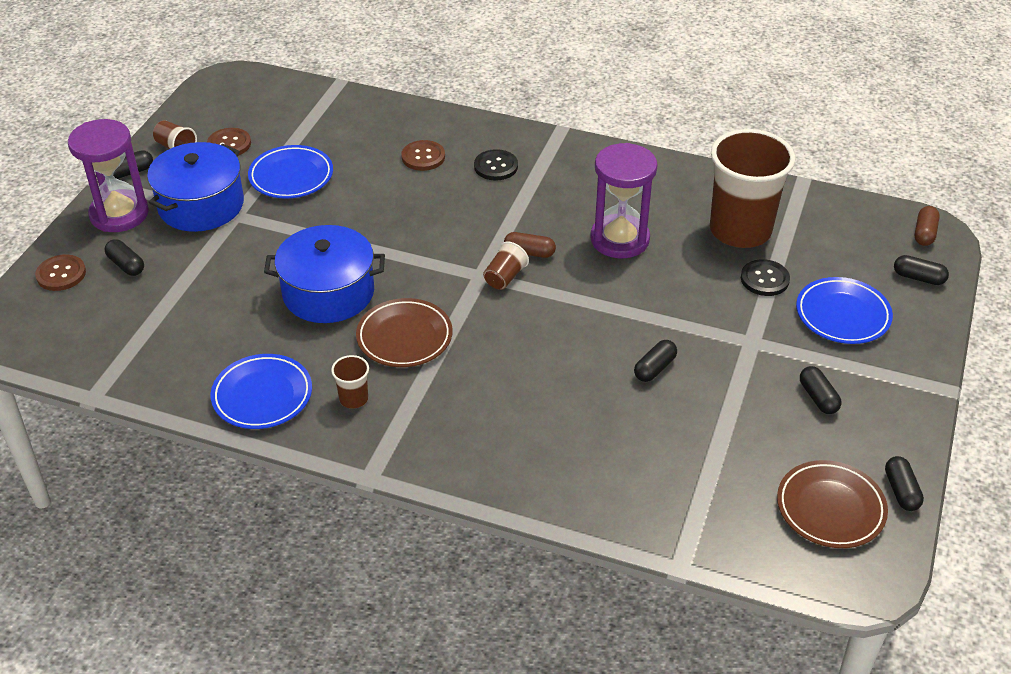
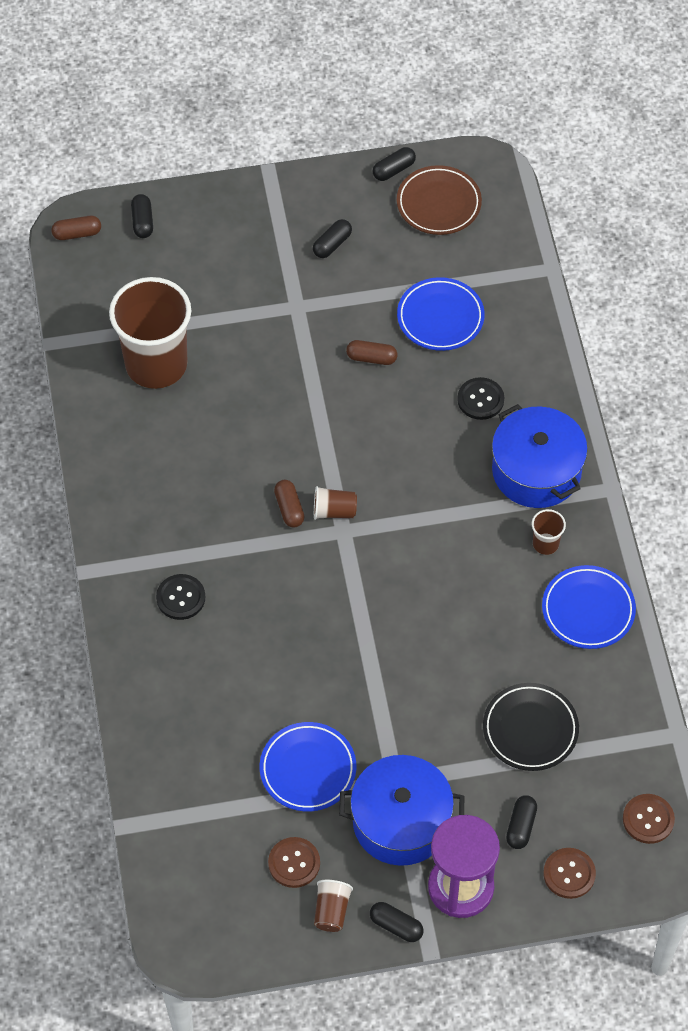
camera: 120 degrees left, 15 degrees up
blue pot [264,225,385,323] -> blue pot moved to [492,404,588,508]
brown plate [356,298,452,367] -> none
brown button [401,140,445,171] -> brown button moved to [623,794,675,844]
purple hourglass [590,143,657,258] -> none
black capsule [634,340,677,382] -> brown capsule [346,340,397,365]
black button [741,259,790,296] -> black button moved to [457,377,504,420]
blue plate [796,277,893,344] -> blue plate moved to [397,277,485,351]
none -> black plate [483,683,579,771]

